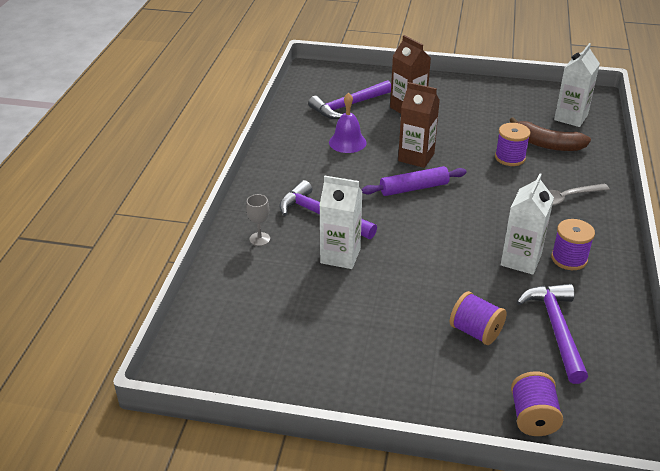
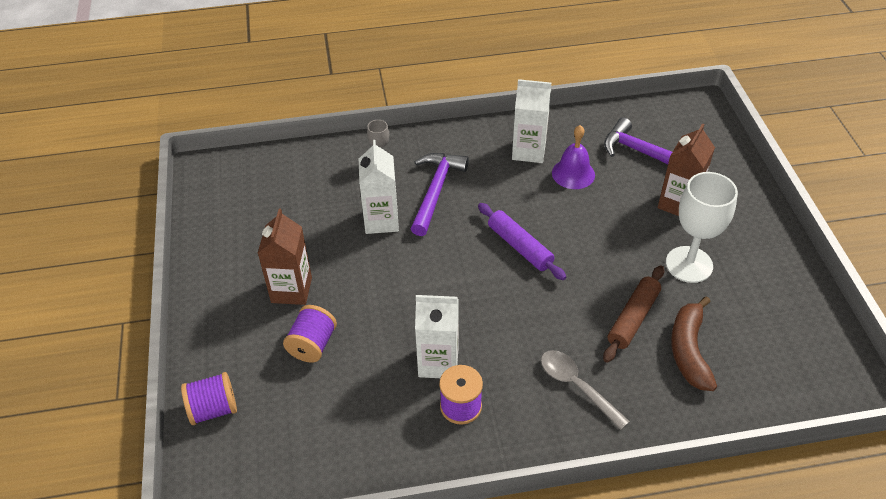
camera: 70 degrees right, 10 degrees up
brown carton [398,82,440,168] -> brown carton moved to [258,209,312,305]
purple spool [495,123,531,166] -> brown rolling pin [603,265,664,363]
purple hammer [517,284,588,384] -> none
white carton [554,43,600,127] -> white carton moved to [512,79,551,163]
none -> white goblet [666,172,738,283]

